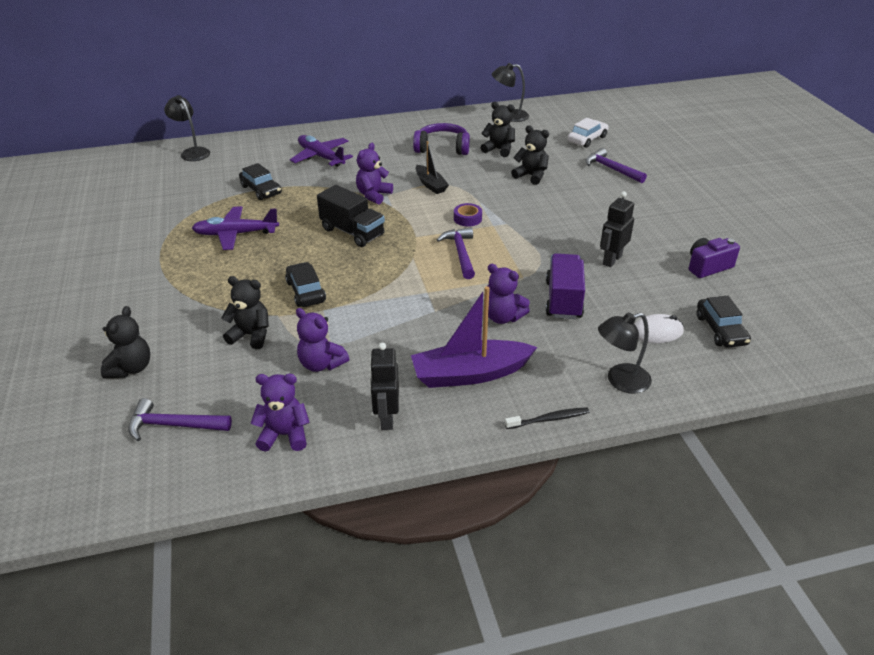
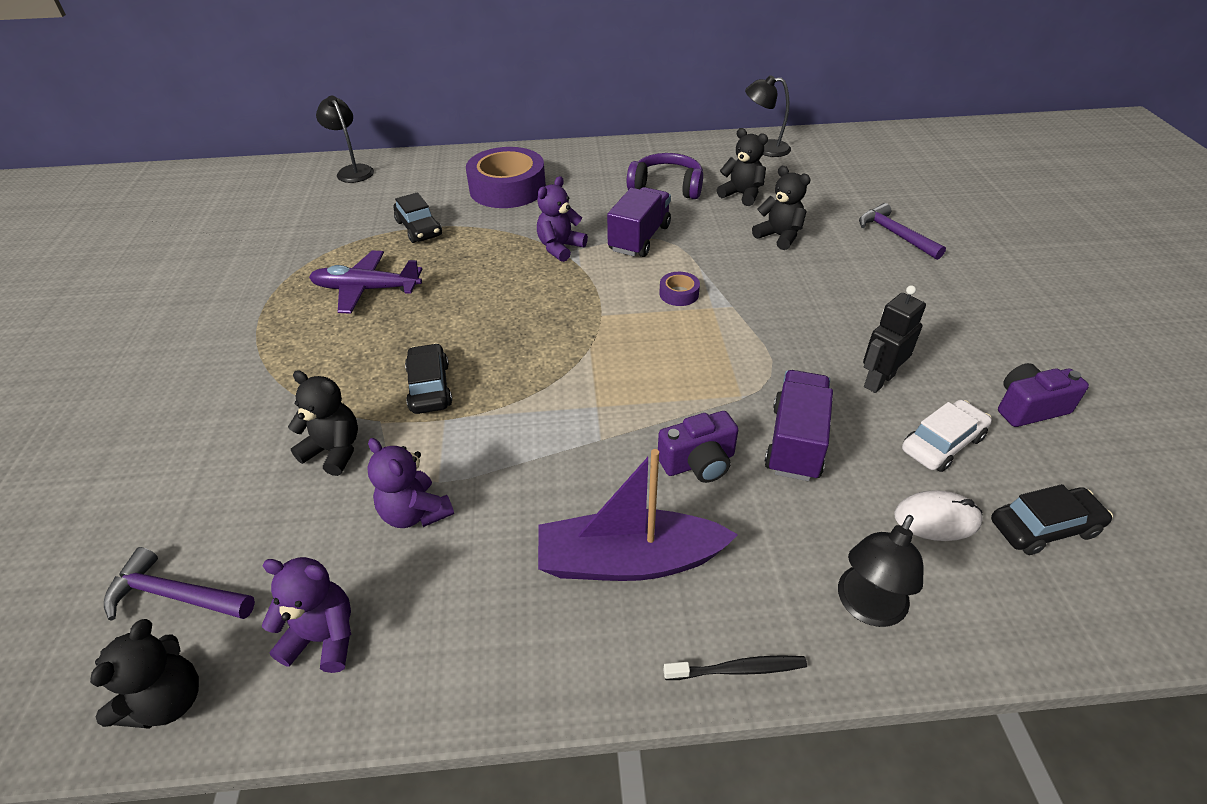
camera: 10 degrees right, 5 degrees up
black teddy bear [101,306,150,379] -> black teddy bear moved to [90,619,199,729]
purple plane [290,135,353,167] -> purple tape [466,147,546,208]
black truck [317,185,385,247] -> none
black robot [369,342,399,430] -> none
black boat [416,141,449,194] -> purple truck [607,187,671,257]
purple hammer [437,227,475,279] -> none
purple teddy bear [487,264,530,324] -> purple camera [658,411,738,483]
white car [568,118,609,148] -> white car moved to [902,400,992,472]
black lamp [598,312,652,394] -> black lamp turned 45 degrees counterclockwise [838,515,924,627]
black car [697,296,751,348] -> black car turned 105 degrees counterclockwise [991,484,1113,555]

